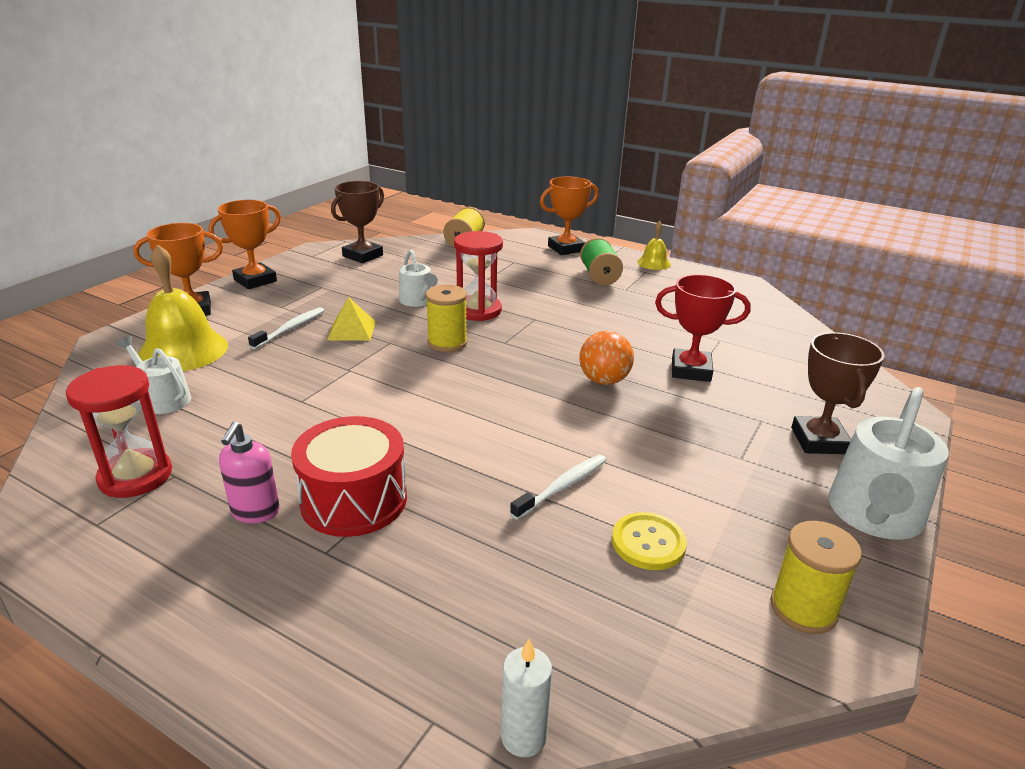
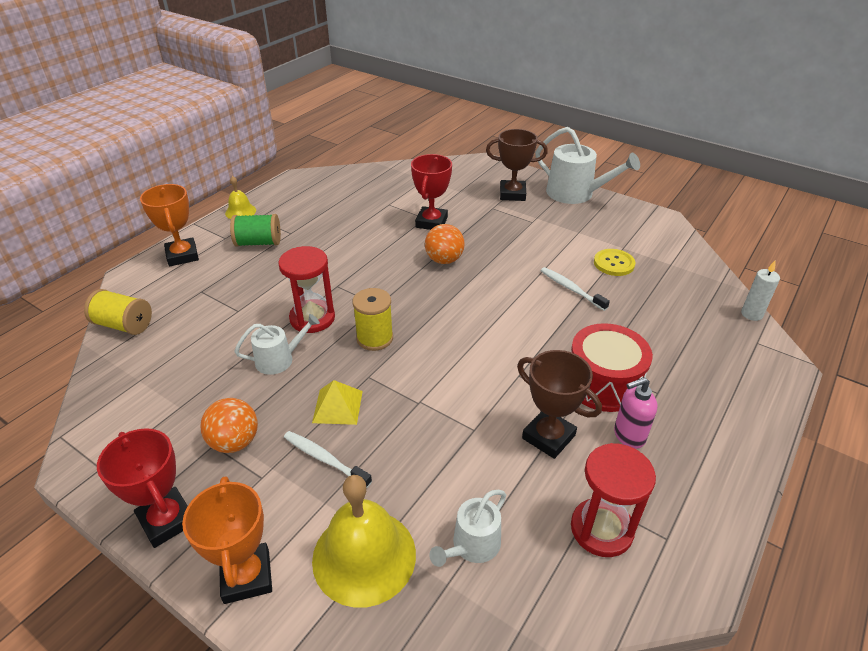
camera: 85 degrees left, 10 degrees up
orange trophy [209,200,281,289] -> red trophy [97,428,188,548]
pink soap dispenser [219,422,280,523] -> pink soap dispenser turned 150 degrees clockwise [614,377,658,449]
brown trophy [331,181,384,263] -> brown trophy moved to [517,350,602,459]
yellow spool [770,521,862,634] -> none
none -> orange ball [200,398,258,453]

